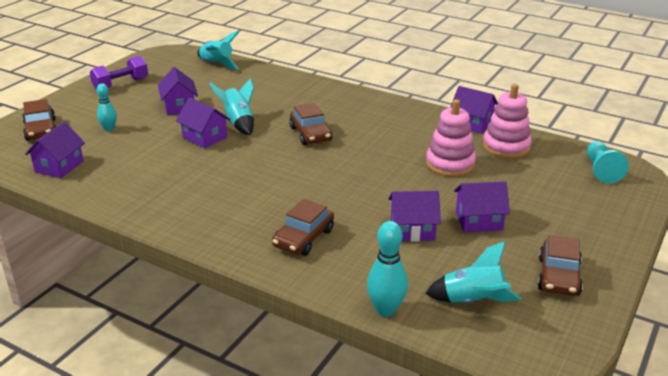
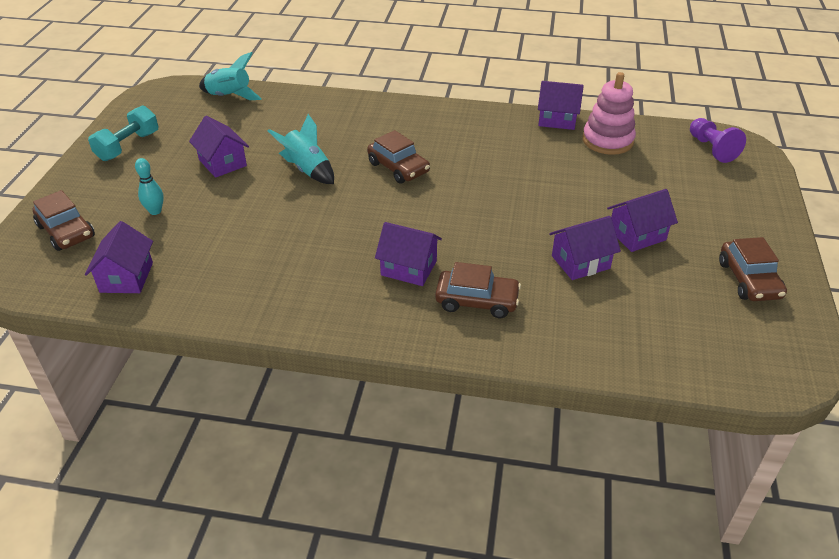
camera: 20 degrees left, 10 degrees up
purple dumbbell [90,55,148,90] -> turquoise dumbbell [88,105,158,161]
purple house [176,97,231,149] -> purple house moved to [375,222,442,286]
brown car [272,199,334,256] -> brown car turned 90 degrees counterclockwise [435,262,521,318]
turquoise bowling pin [367,221,408,317] -> none
turquoise rocket [425,241,521,304] -> none
pink stacking toy [426,99,476,177] -> none
turquoise pawn [587,141,629,184] -> purple pawn [690,118,746,163]

